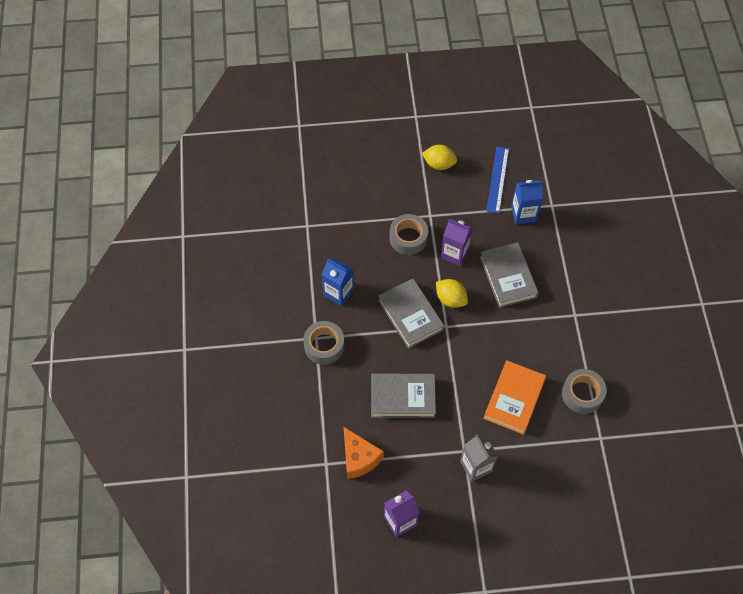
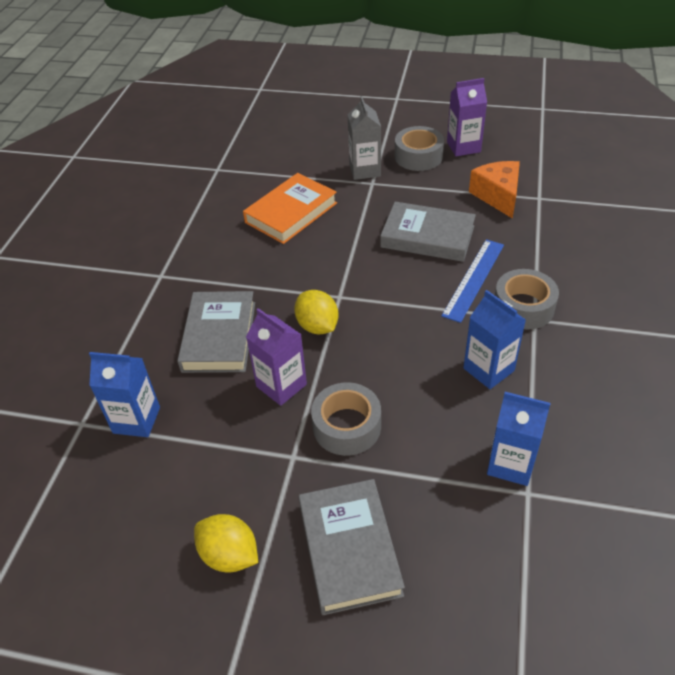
camera: 160 degrees left, 15 degrees down
grey book [378,278,444,349] -> grey book moved to [299,479,405,615]
blue ruler [486,146,509,213] -> blue ruler moved to [441,239,504,323]
grey tape [562,369,606,414] -> grey tape moved to [395,126,444,171]
none -> blue carton [487,392,551,486]

